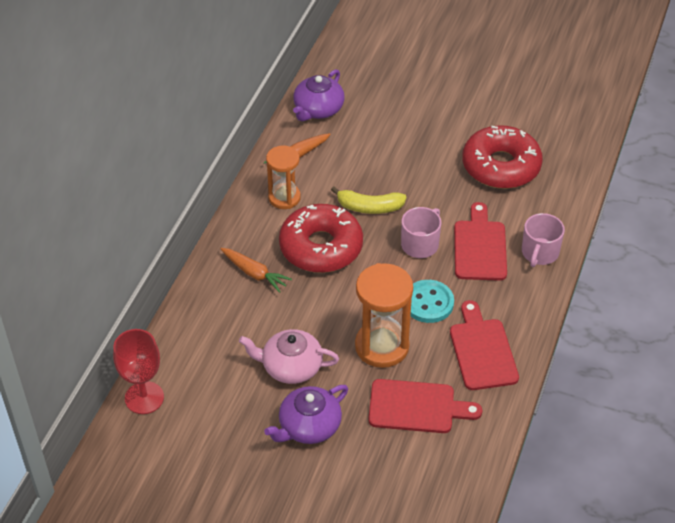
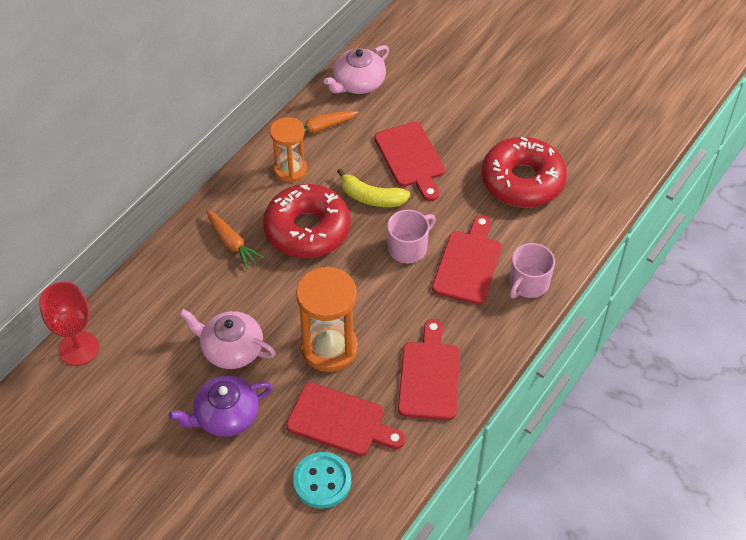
camera: 15 degrees right, 5 degrees up
purple teapot [293,69,345,121] -> pink teapot [324,45,389,94]
turquoise button [410,280,454,323] -> turquoise button moved to [293,452,351,509]
none -> red cutting board [375,122,445,201]

